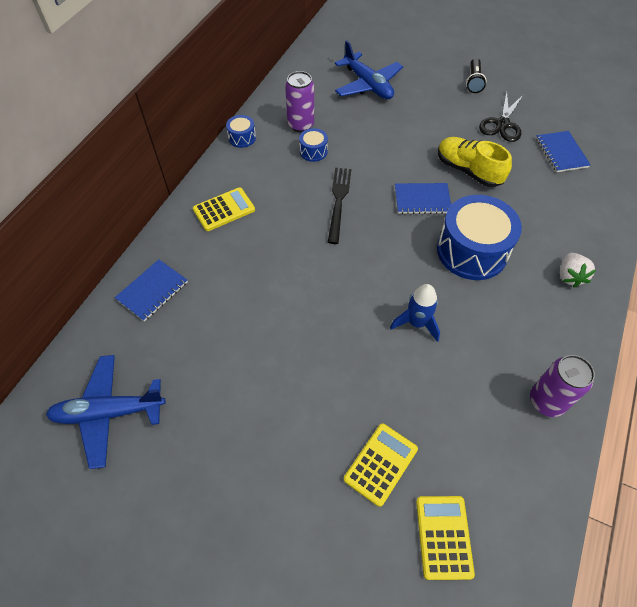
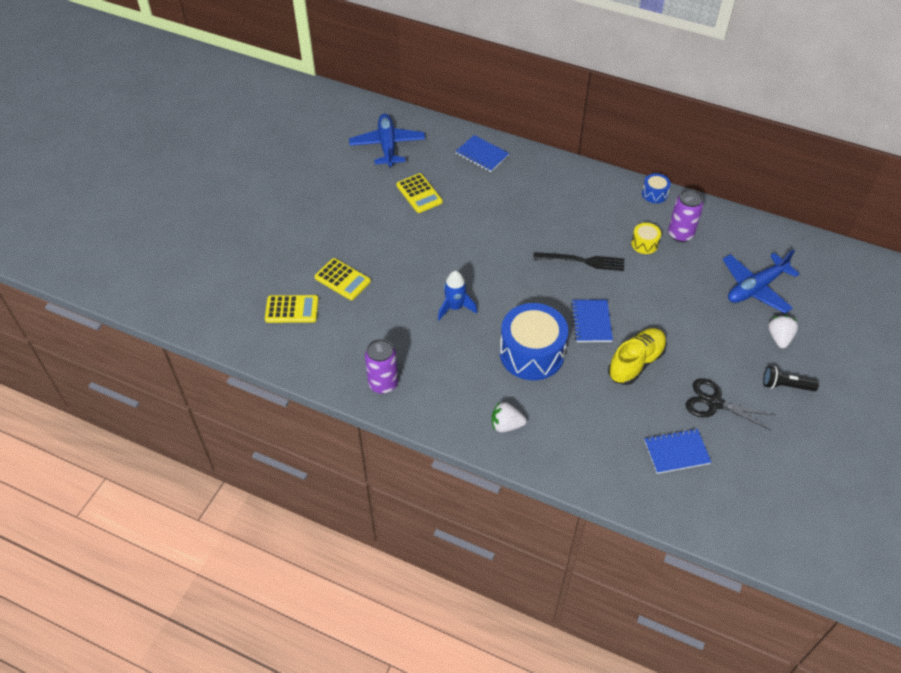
camera: 90 degrees right, 5 degrees down
yellow calculator [193,187,255,231] -> yellow calculator moved to [396,173,443,213]
blue drum [299,128,328,162] -> yellow drum [631,223,661,254]
none -> white strawberry [768,316,798,348]

